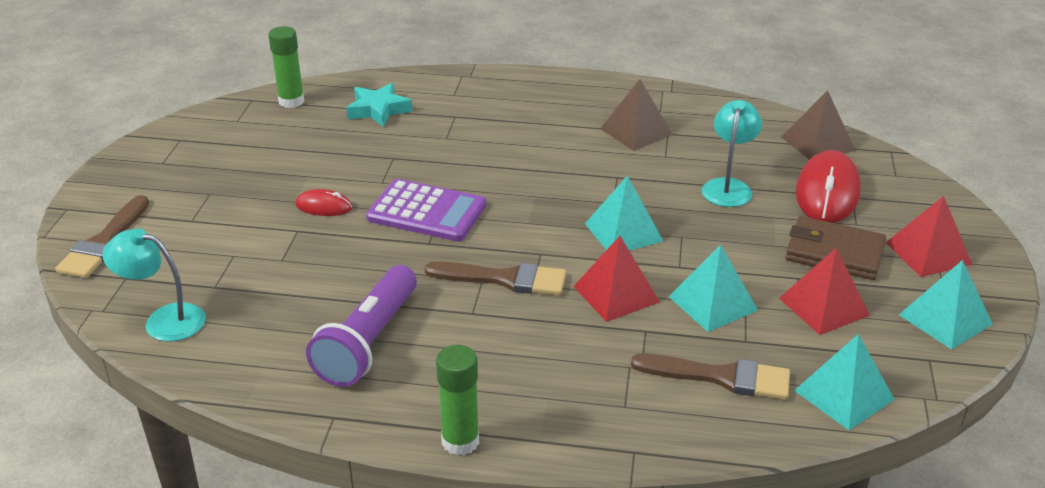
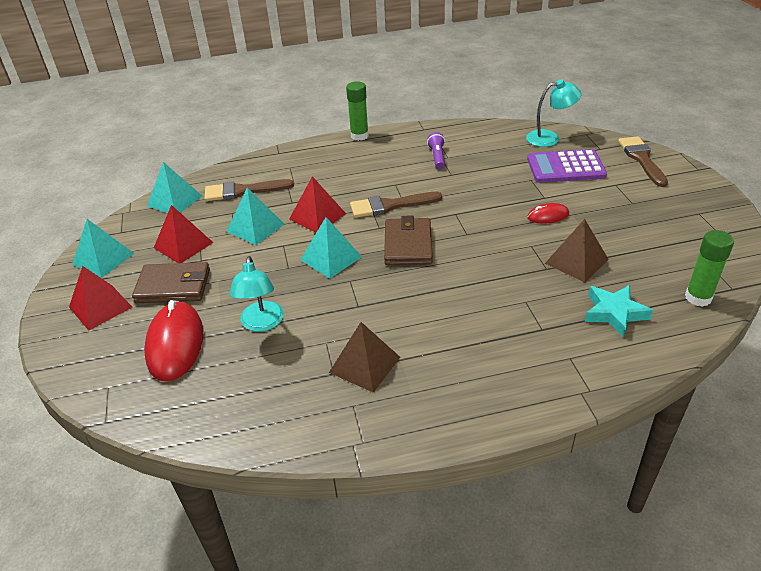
camera: 160 degrees right, 5 degrees up
purple flashlight [306,265,417,387] -> purple flashlight [427,132,445,169], size x0.51
purple calculator [366,179,486,241] -> purple calculator moved to [527,149,607,183]
brown pyramid [781,90,856,160] -> brown pyramid moved to [545,219,609,282]
none -> brown wallet [384,215,433,265]

